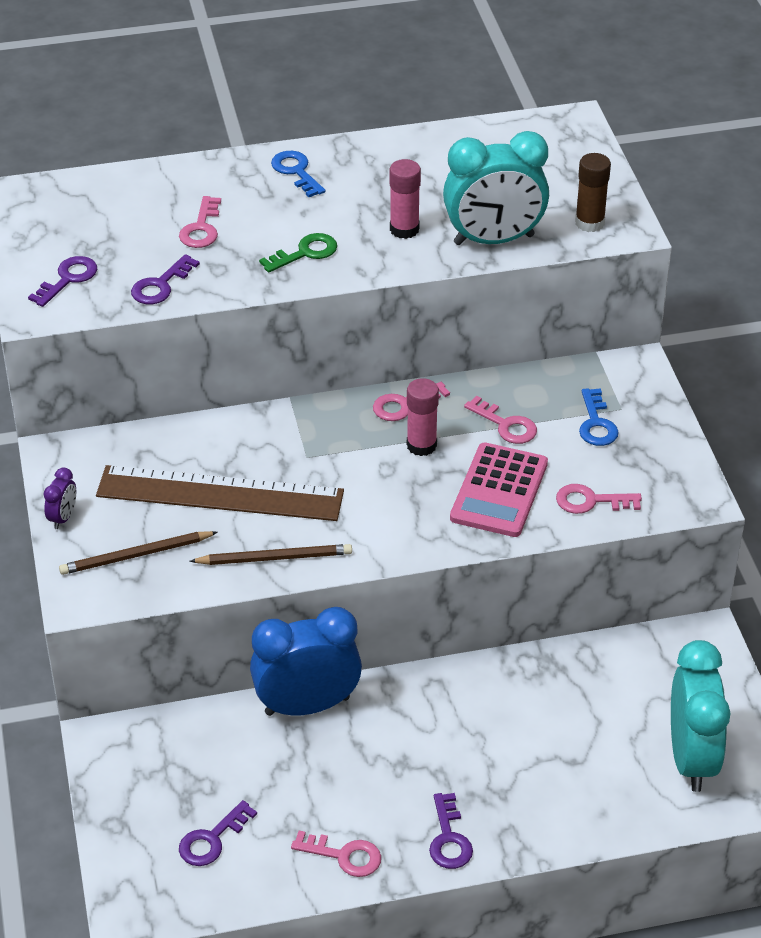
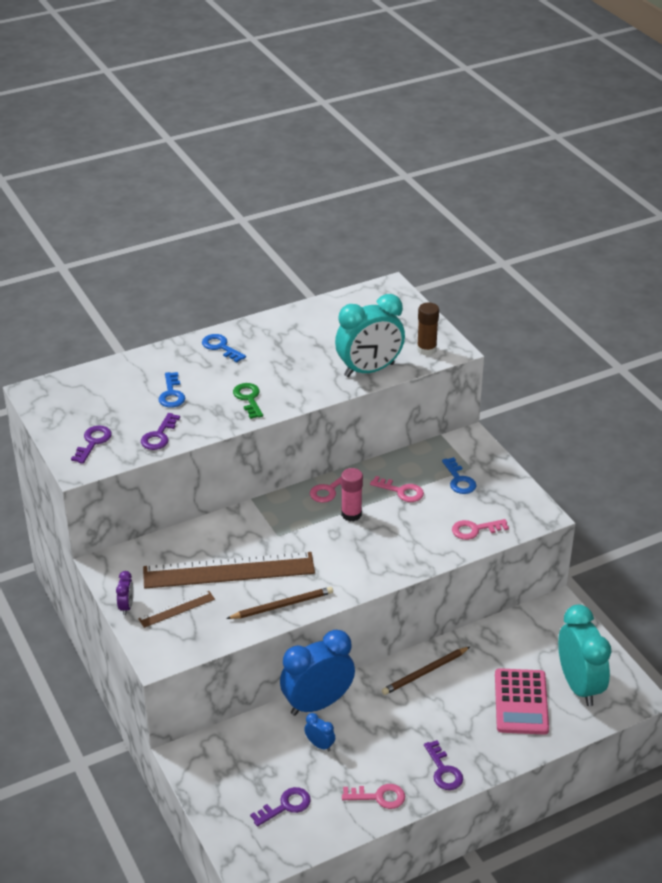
camera: 15 degrees left, 5 degrees down
brown pencil [59,531,218,575] -> brown pencil moved to [382,647,470,695]
pink key [179,196,221,248] -> blue key [159,372,185,408]
purple key [179,800,257,866] -> purple key turned 150 degrees counterclockwise [250,787,311,826]
green key [259,233,337,273] -> green key turned 60 degrees counterclockwise [233,383,263,419]
pink glue stick [389,159,421,239] -> none
pink calculator [450,442,548,537] -> pink calculator moved to [495,668,549,735]
none -> brown ruler [138,591,215,628]
none -> blue clock [304,713,335,751]

